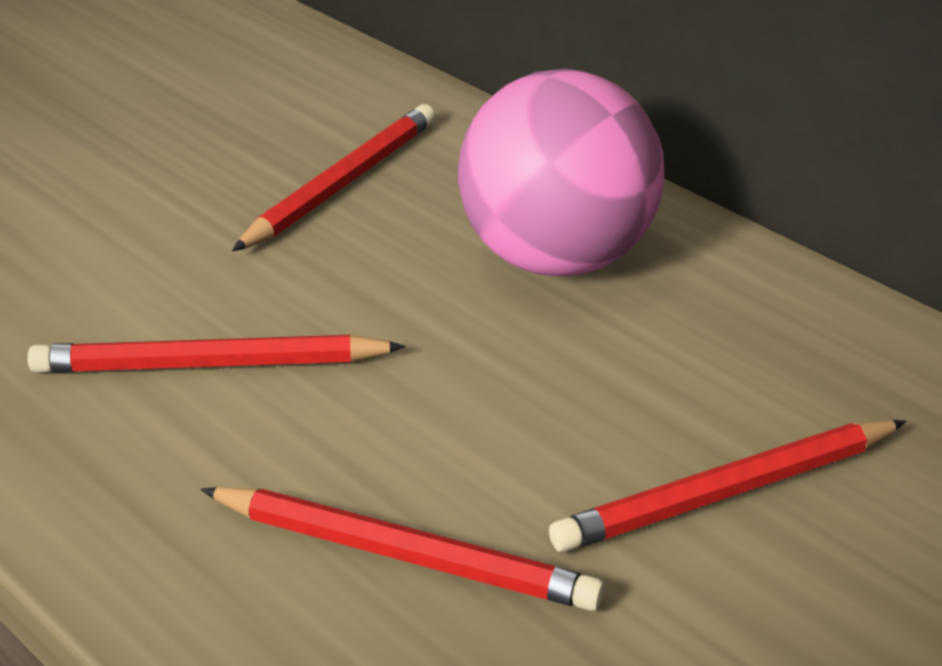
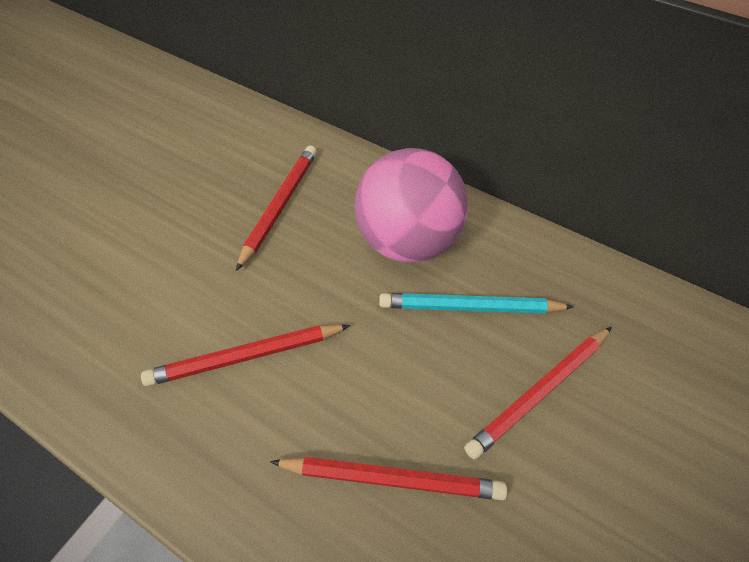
camera: 15 degrees left, 20 degrees up
none -> turquoise pencil [379,293,573,314]

